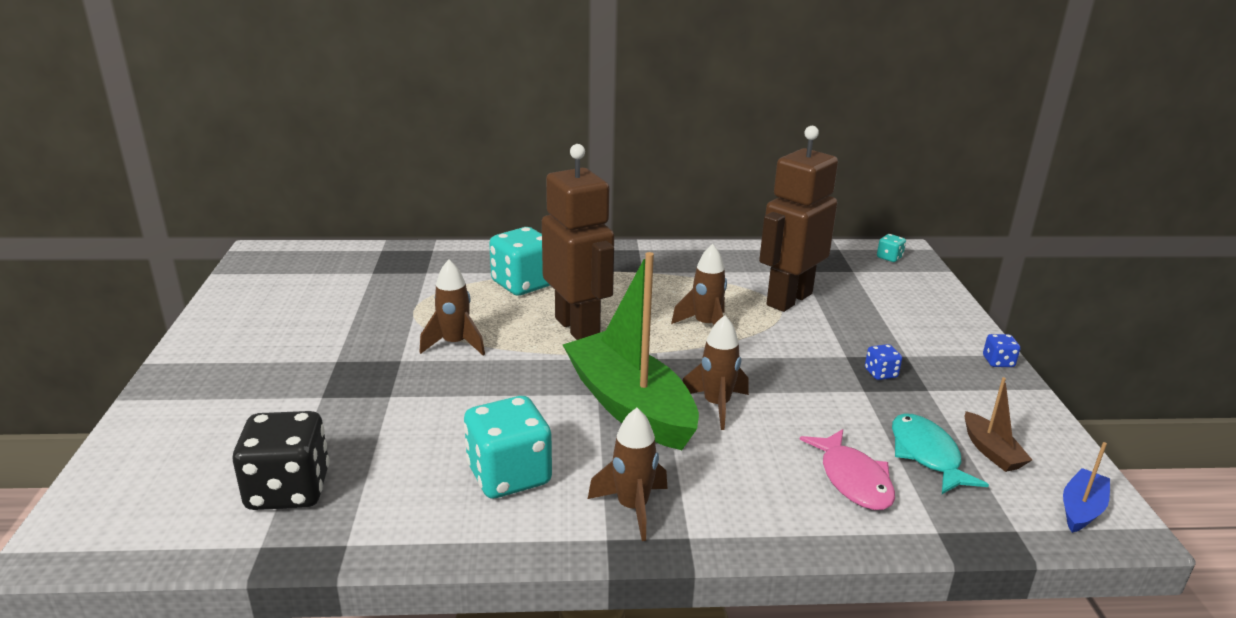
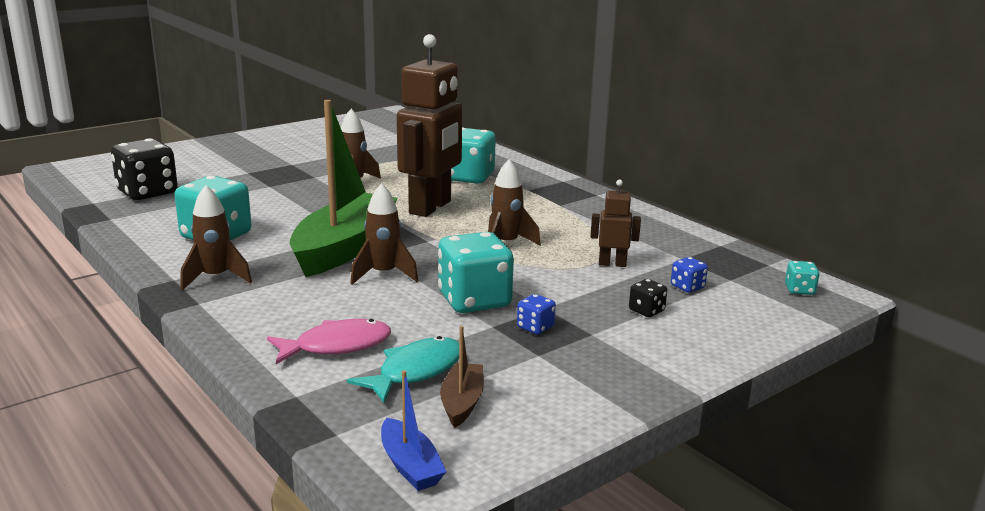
camera: 55 degrees right, 5 degrees down
brown robot [759,126,838,312] -> brown robot [590,180,641,267], size x0.46
pink fish [800,429,895,510] -> pink fish turned 150 degrees counterclockwise [267,319,391,364]
brown boat [965,377,1032,472] -> brown boat turned 150 degrees clockwise [440,326,484,428]
blue dice [983,334,1020,367] -> blue dice moved to [671,257,708,293]
blue boat [1063,442,1110,533] -> blue boat turned 60 degrees clockwise [381,370,446,491]
none -> turquoise dice [438,232,514,313]
none -> black dice [629,279,667,317]

